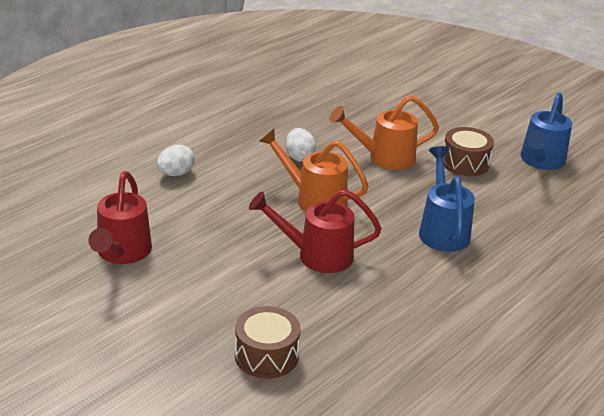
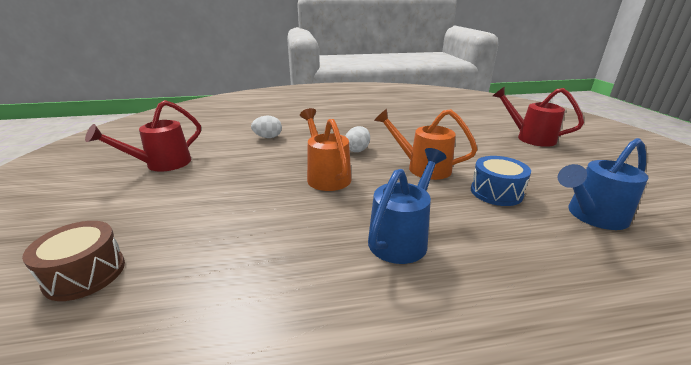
camera: 40 degrees right, 5 degrees down
red watering can [249,190,382,273] -> red watering can moved to [493,87,584,147]
brown drum [443,127,494,176] -> blue drum [471,156,531,206]

